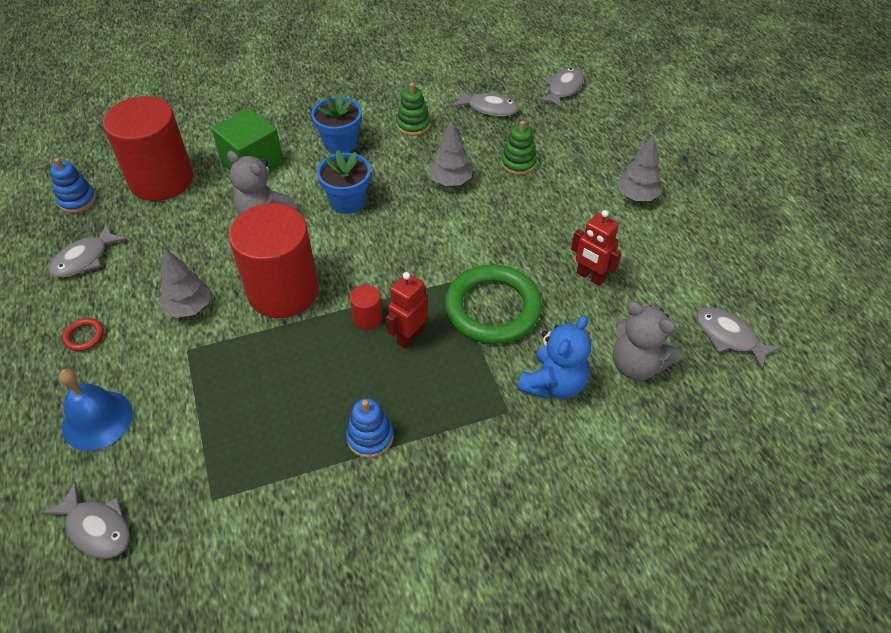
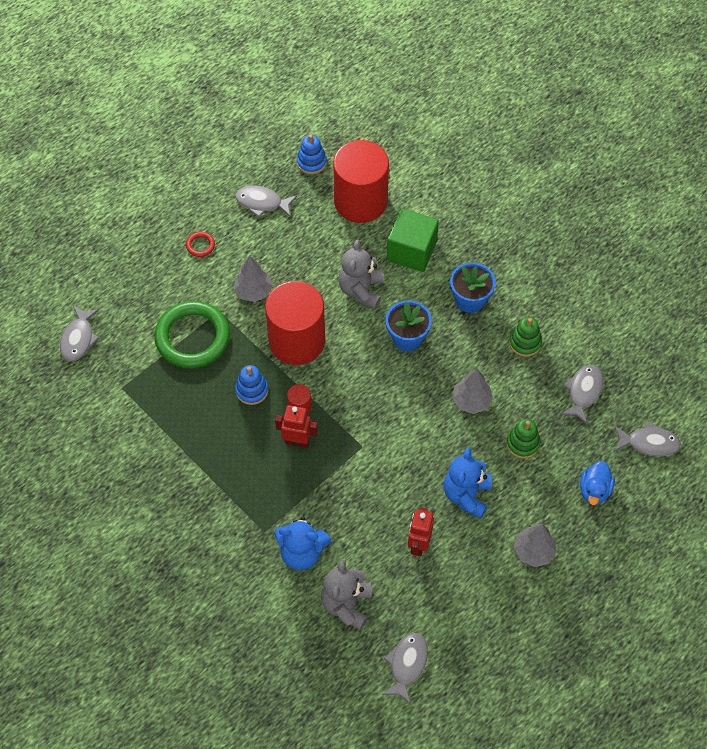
camera: 65 degrees right, 10 degrees up
blue bell [59,369,133,451] -> none
blue stacking toy [346,399,394,458] -> blue stacking toy moved to [235,365,268,405]
green ring [445,264,542,344] -> green ring moved to [154,301,230,368]
grey fish [451,90,518,116] -> grey fish turned 150 degrees counterclockwise [561,365,603,424]
none -> blue teddy bear [444,448,492,519]
none -> blue duck [580,461,615,505]

